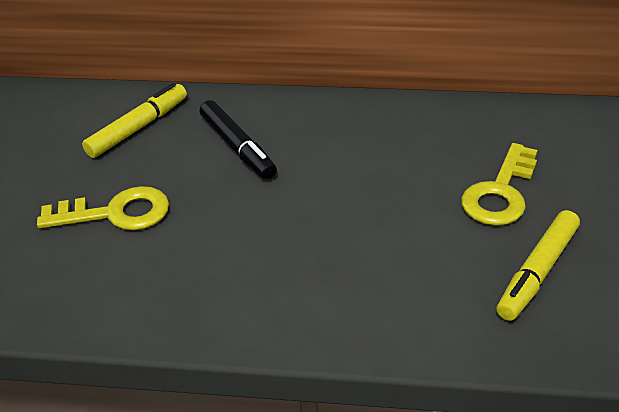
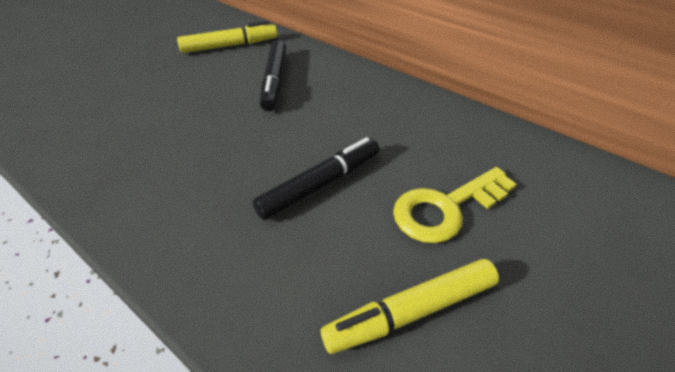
camera: 30 degrees right, 5 degrees up
yellow key [37,186,169,230] -> none
none -> black marker [252,137,379,220]

